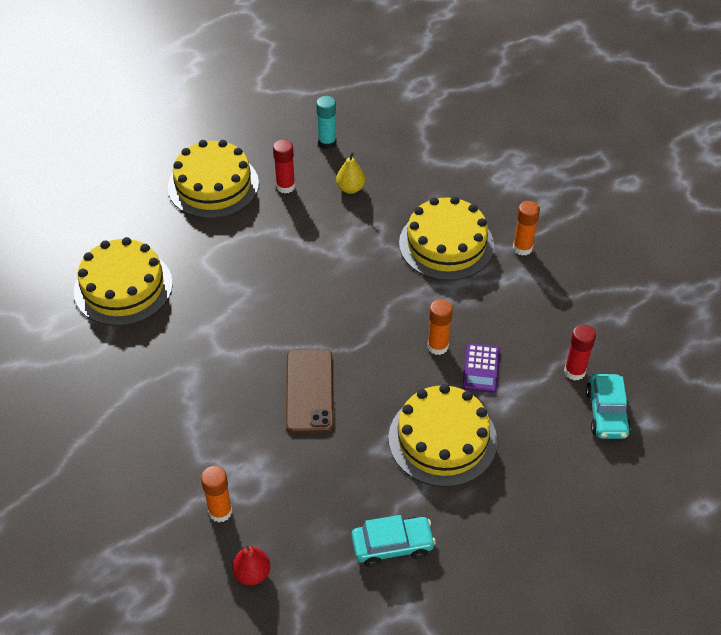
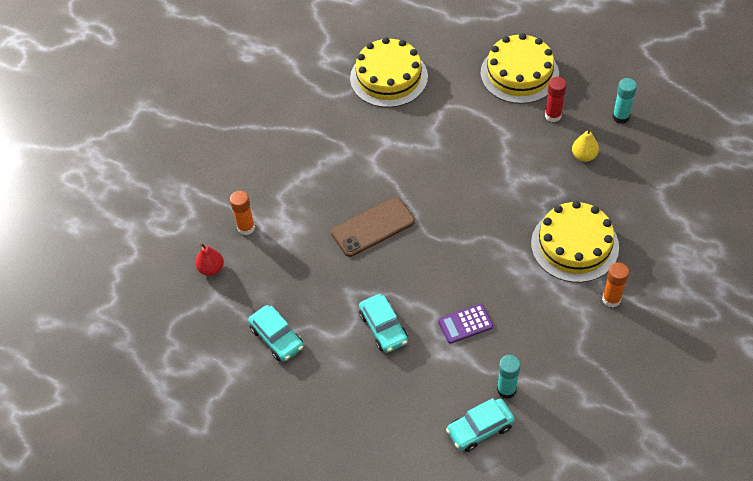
camera: 65 degrees right, 5 degrees up
yellow cake [388,384,497,487] -> turquoise car [359,294,408,353]
orange glue stick [428,299,453,355] -> none
red glue stick [564,324,596,381] -> turquoise glue stick [497,355,520,399]

